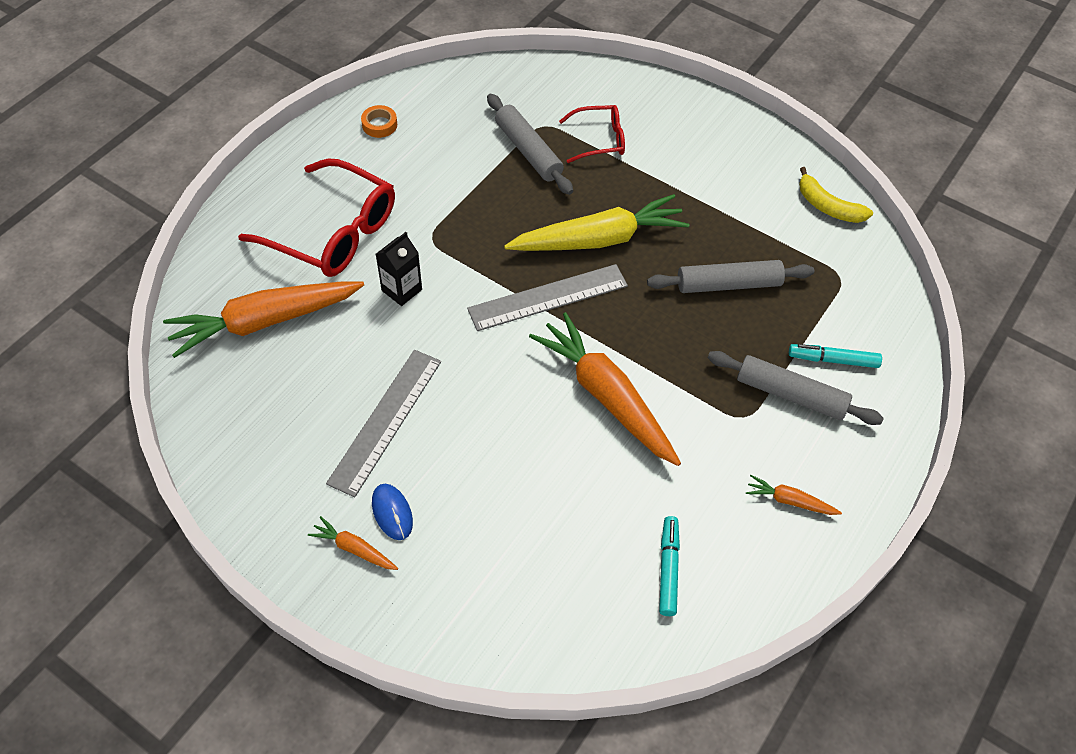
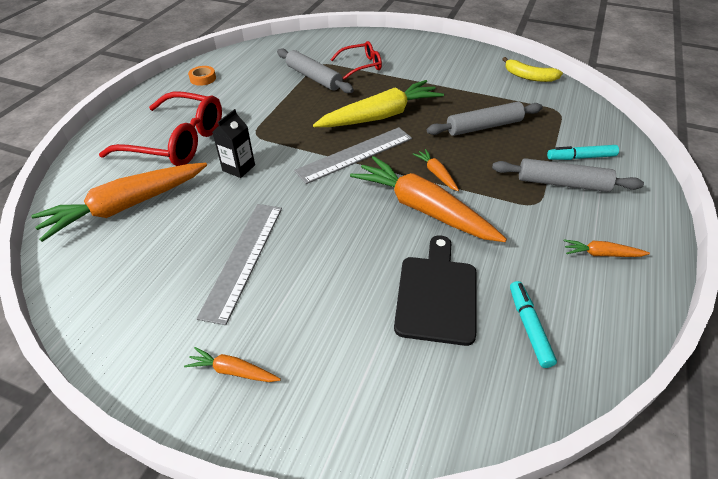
camera: 10 degrees left, 10 degrees down
blue mouse [372,484,413,540] -> none
none -> black cutting board [394,235,476,346]
none -> orange carrot [413,149,459,191]

